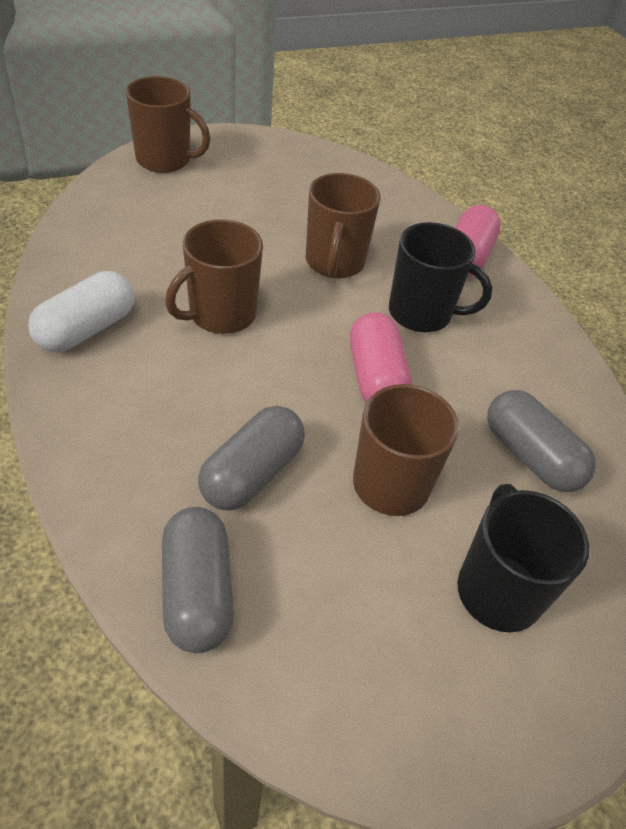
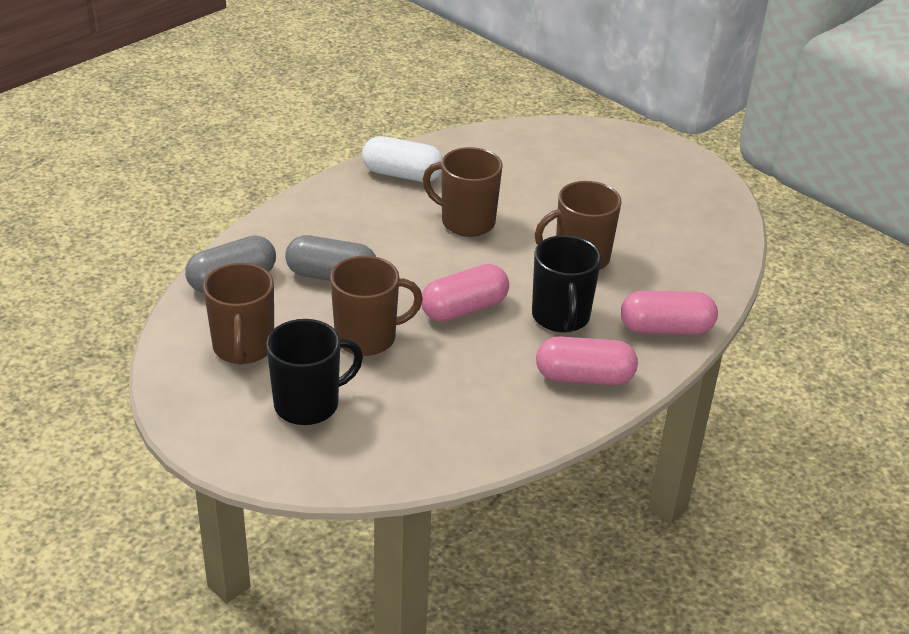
camera: 70 degrees right, 10 degrees down
brown mug [126,76,211,173] -> brown mug moved to [203,263,274,365]
grey capsule [487,390,596,492] -> none
none -> pink capsule [536,336,638,385]

